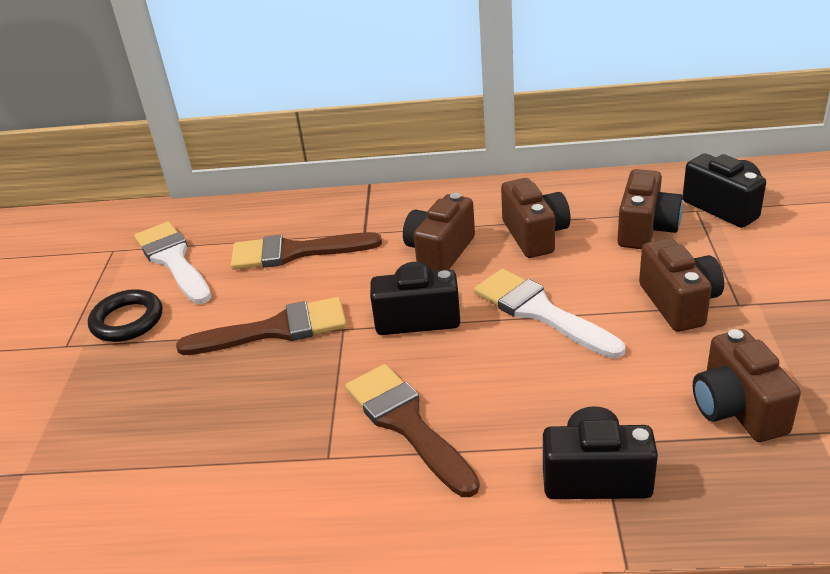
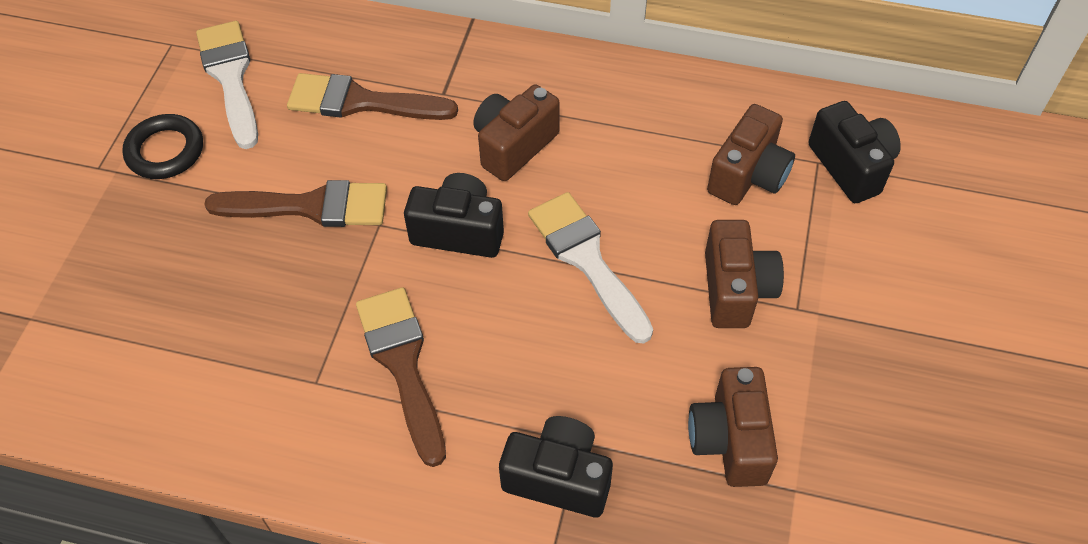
camera: 10 degrees right, 20 degrees up
brown camera [501,178,571,258] -> none

